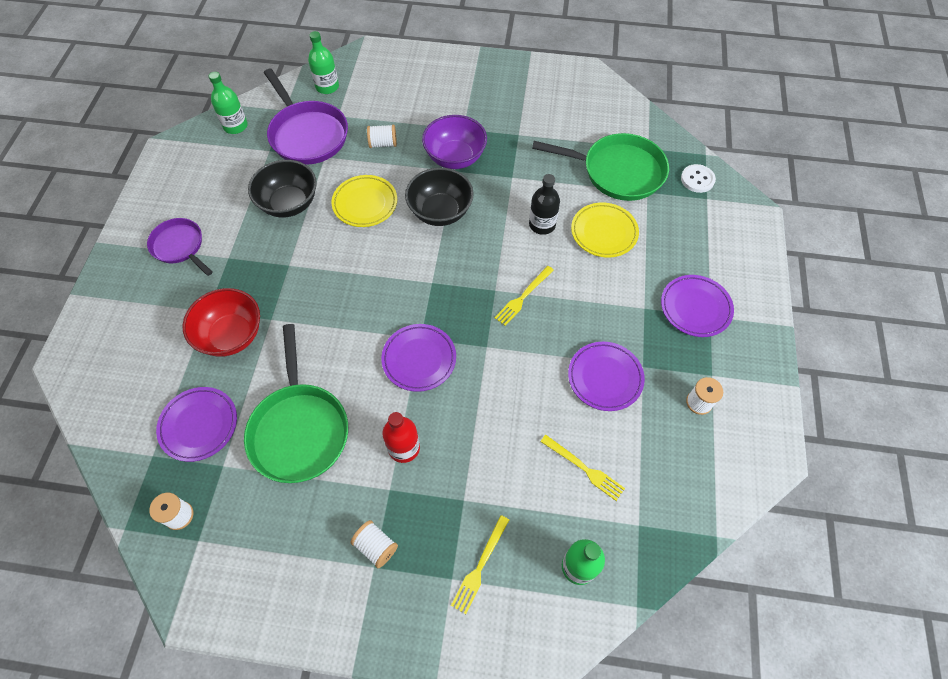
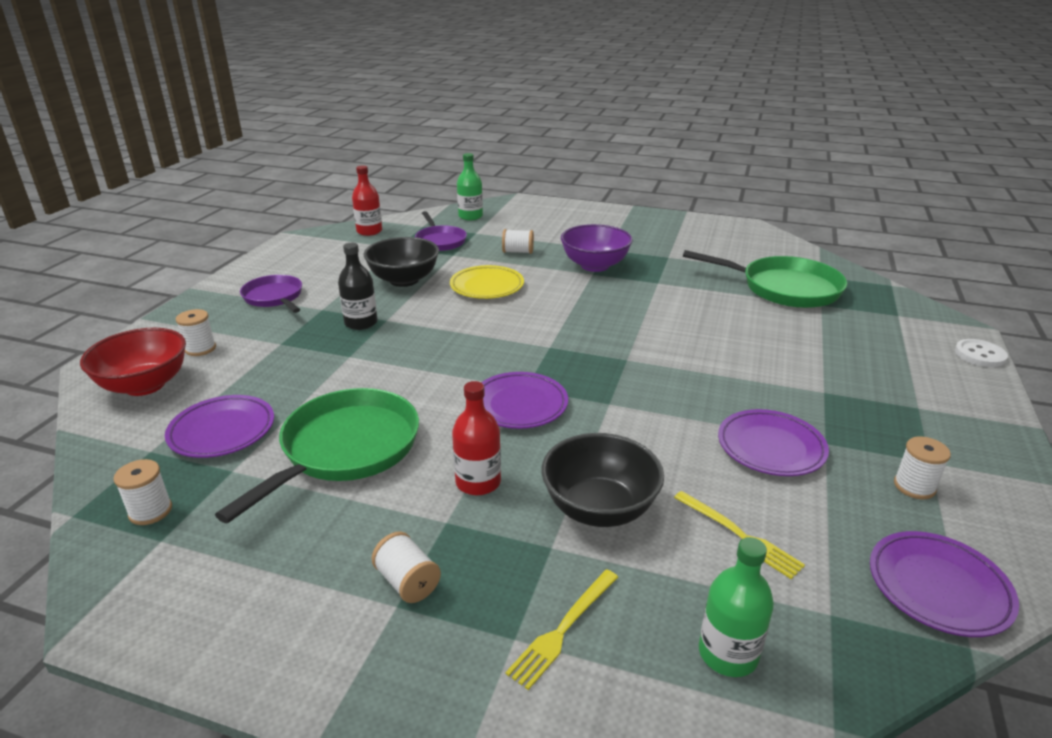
camera: 10 degrees right, 30 degrees down
red bowl [183,288,260,357] -> red bowl moved to [80,328,186,396]
green bottle [209,72,248,134] -> red bottle [352,165,382,236]
green pan [244,324,348,483] -> green pan turned 150 degrees counterclockwise [215,388,419,523]
purple pan [264,69,348,165] -> purple pan [415,211,467,251], size x0.61
black bowl [405,168,474,226] -> black bowl moved to [541,433,664,527]
yellow fork [494,266,554,326] -> none
black bottle [529,174,560,235] -> black bottle moved to [338,243,378,330]
yellow plate [571,203,639,257] -> none
purple plate [661,275,734,337] -> purple plate moved to [870,531,1019,637]
white button [681,164,716,193] -> white button moved to [955,339,1008,367]
none -> white spool [176,309,216,356]

